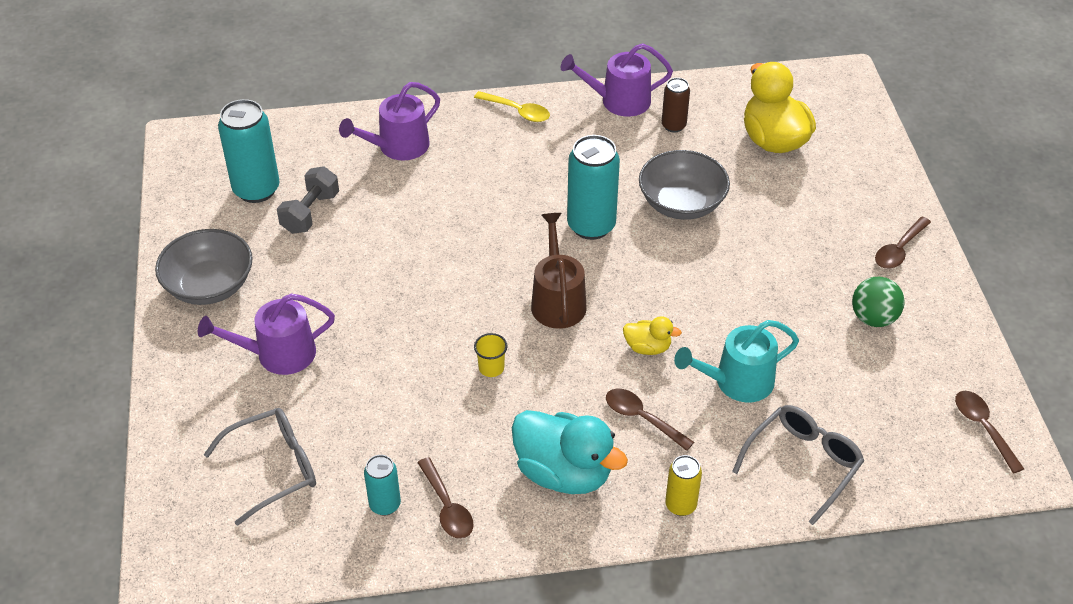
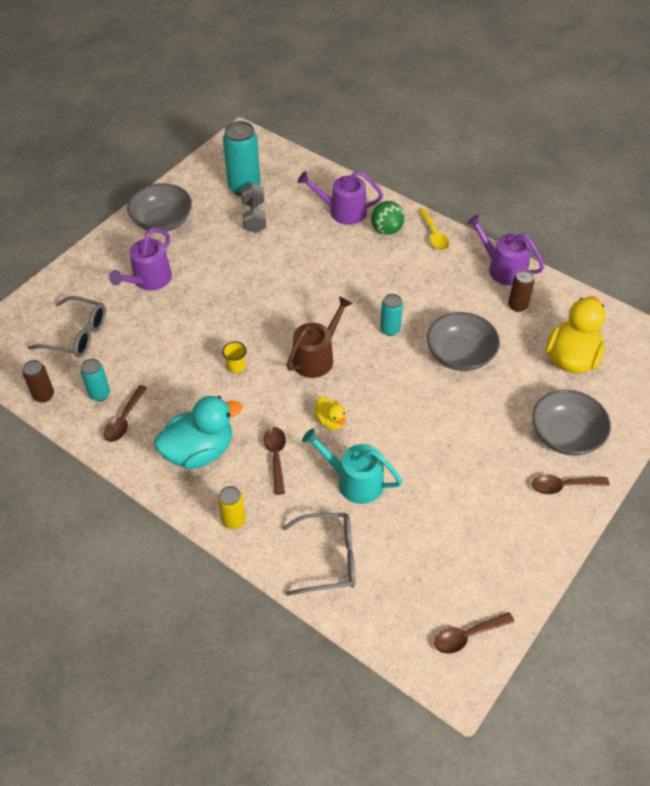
camera: 45 degrees right, 5 degrees up
purple watering can [198,293,335,375] -> purple watering can turned 90 degrees counterclockwise [109,228,172,290]
grey dumbbell [277,166,339,234] -> grey dumbbell turned 75 degrees counterclockwise [241,183,266,233]
turquoise duck [512,410,628,494] -> turquoise duck turned 105 degrees counterclockwise [154,396,243,469]
turquoise can [567,135,620,240] -> turquoise can [380,294,403,336], size x0.55
green ball [852,277,905,327] -> green ball moved to [371,201,405,235]
brown spoon [955,391,1024,474] -> brown spoon turned 135 degrees counterclockwise [434,612,514,654]
none -> brown can [22,360,54,403]
none -> grey bowl [532,390,611,456]

